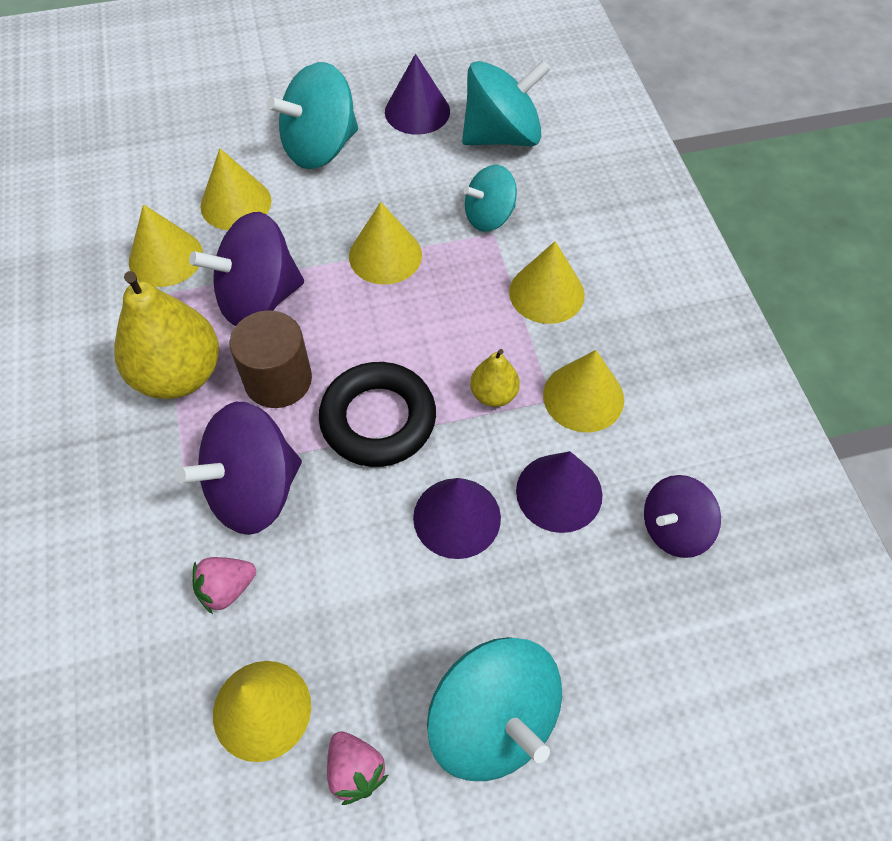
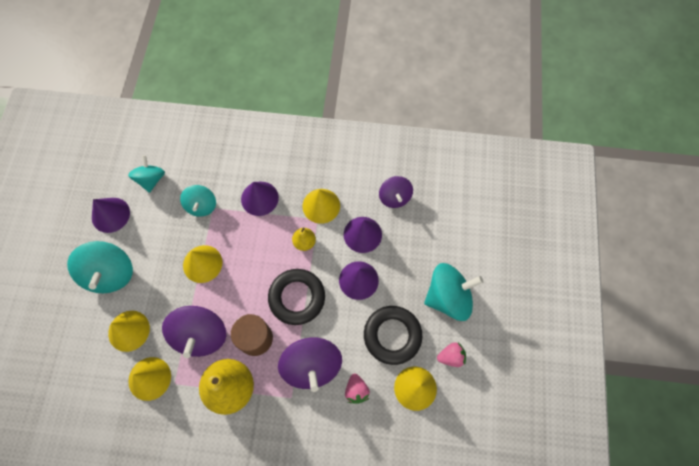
camera: 70 degrees left, 10 degrees up
turquoise spinning top [462,60,551,146] -> turquoise spinning top [128,155,165,193], size x0.62
yellow cone [509,241,585,324] -> purple cone [241,182,279,216]
none -> black ring [364,306,422,365]

